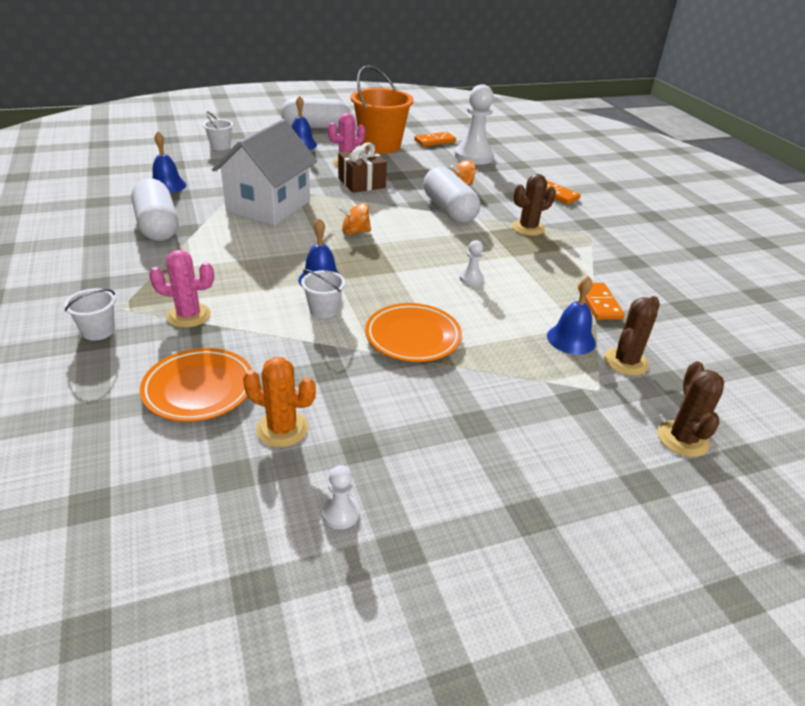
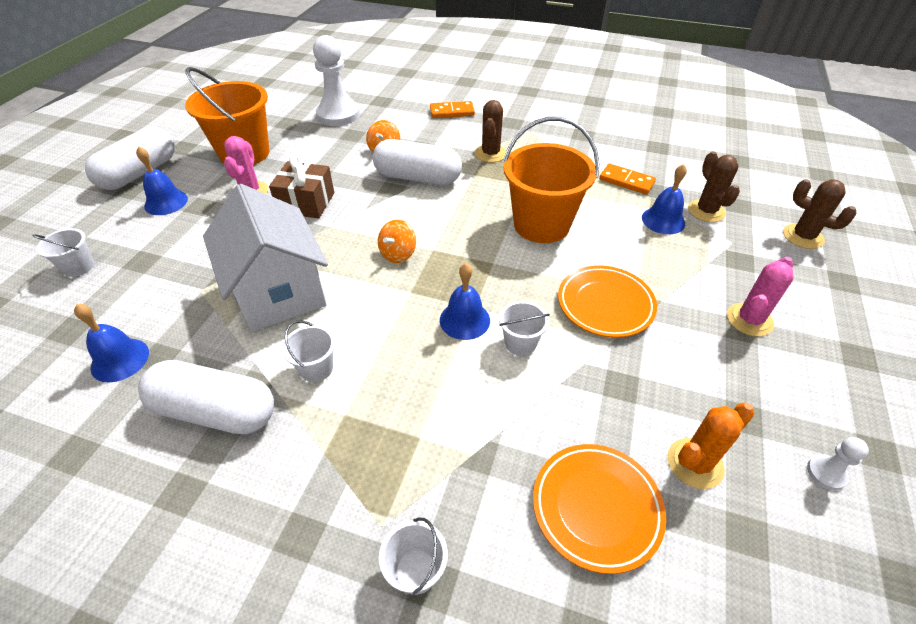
camera: 50 degrees left, 10 degrees up
pink cactus [149,250,214,328] -> pink cactus moved to [727,257,794,337]
orange domino [414,132,456,147] -> none
white pawn [459,240,484,285] -> orange bucket [503,117,599,243]
none -> white bucket [282,320,335,382]

